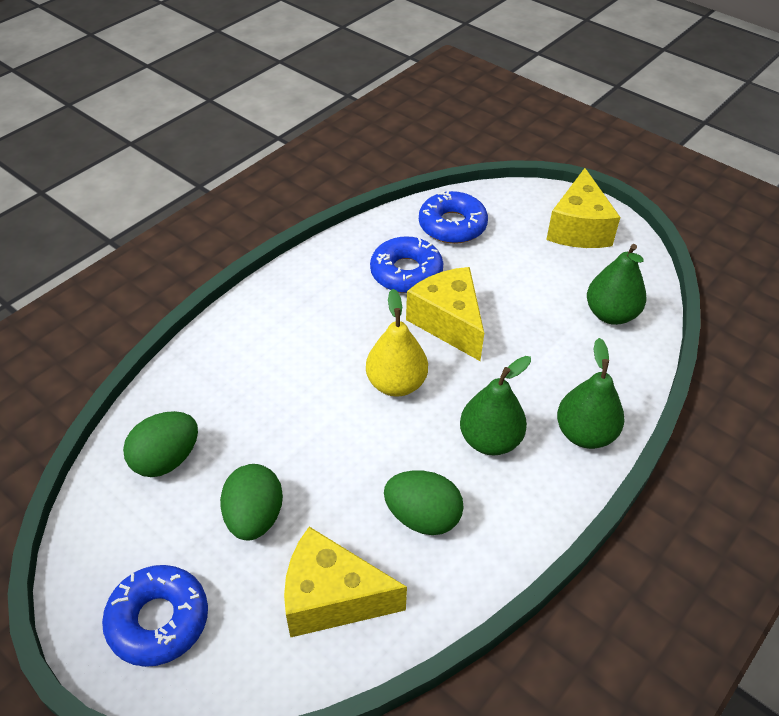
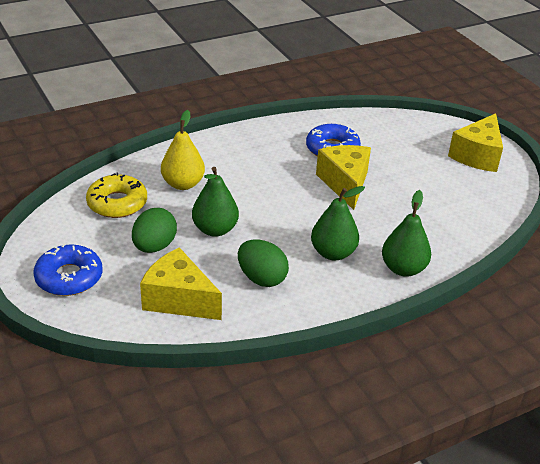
camera: 20 degrees right, 10 degrees down
green egg [123,411,198,477] -> yellow donut [86,173,147,218]
yellow pear [366,289,428,397] -> yellow pear moved to [161,110,205,190]
blue donut [419,191,488,244] -> none
green pear [587,244,646,325] -> green pear moved to [192,167,239,237]

